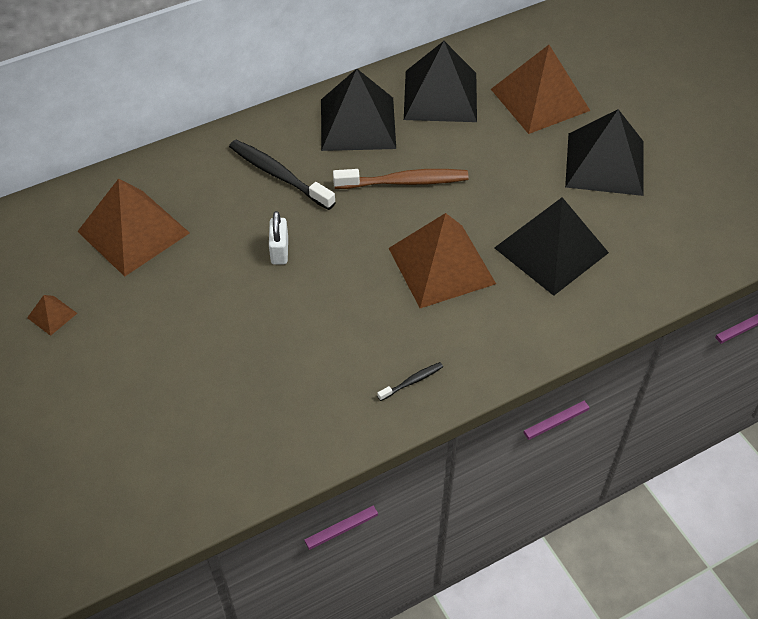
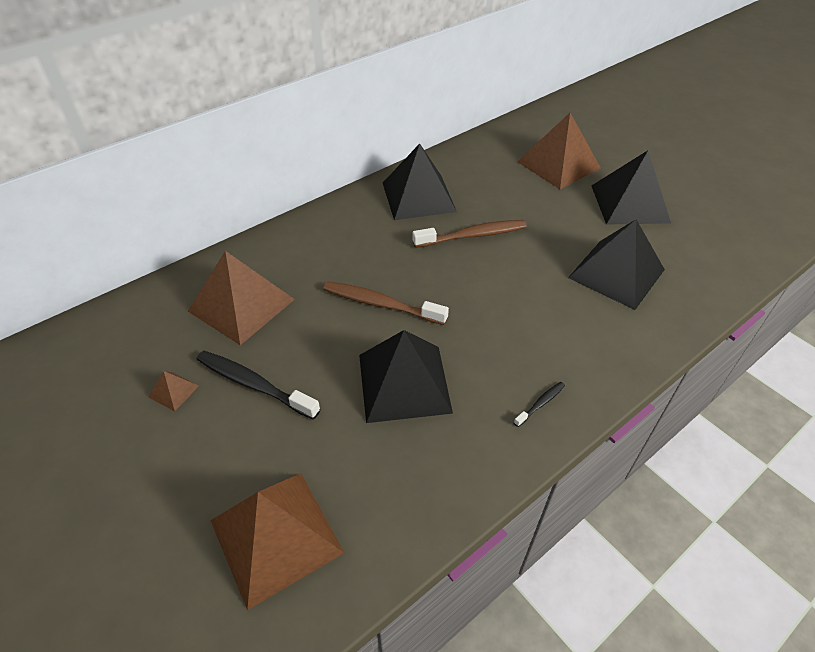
camera: 10 degrees left, 5 degrees down
black toothbrush [229,140,336,210] -> black toothbrush moved to [196,351,320,420]
white padlock [269,211,288,265] -> brown toothbrush [323,281,449,325]
brown pyramid [389,213,496,308] -> brown pyramid moved to [210,473,344,610]
black pyramid [404,41,477,122] -> black pyramid moved to [359,330,453,423]

